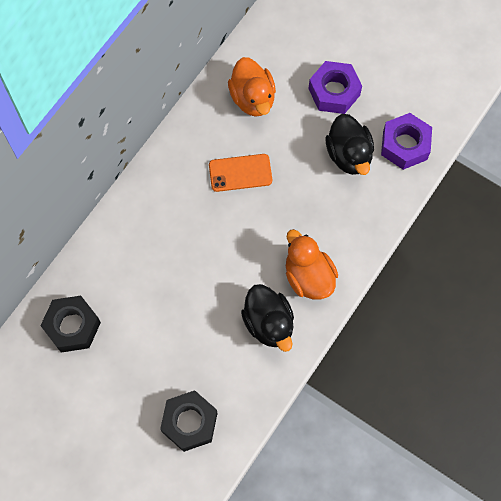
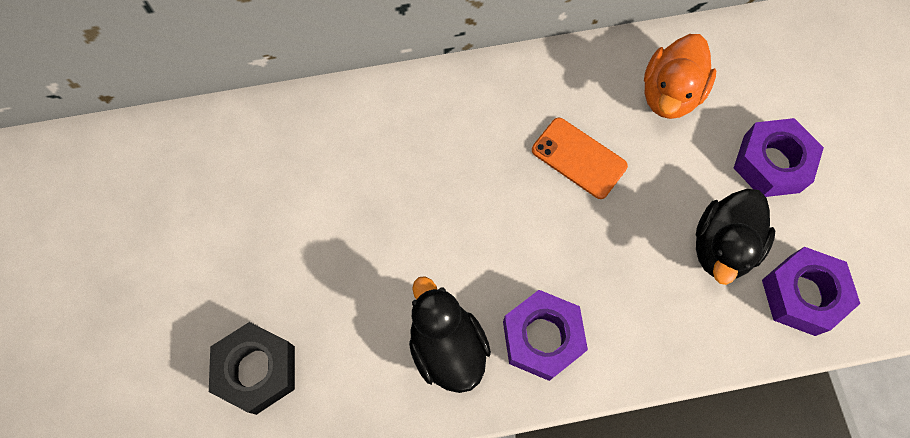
camera: 45 degrees right, 0 degrees up
black nut [40,296,101,353] -> none
black duck [241,284,294,352] -> black duck turned 135 degrees clockwise [409,276,491,393]
orange duck [286,229,338,300] -> purple nut [503,290,588,381]

